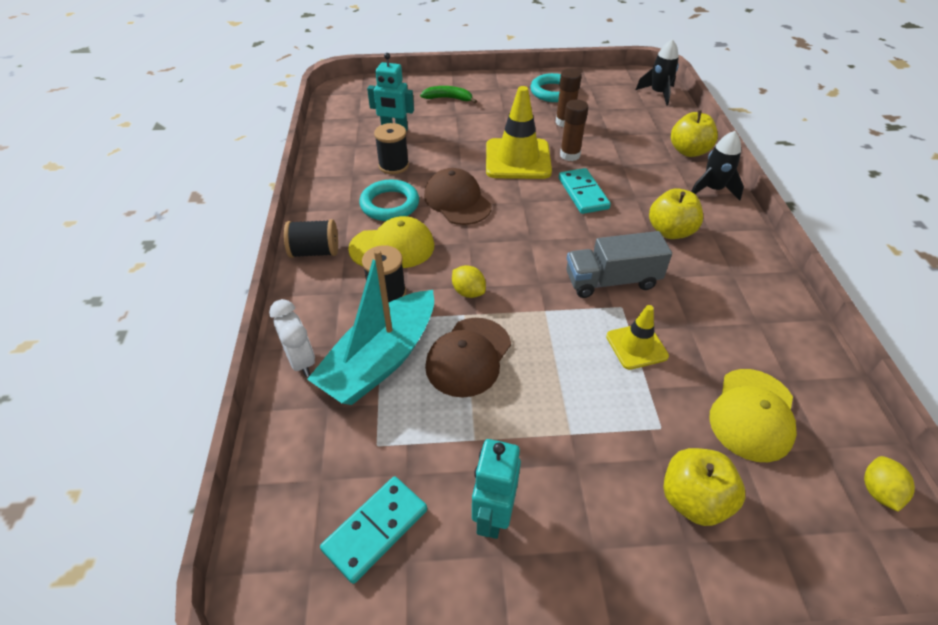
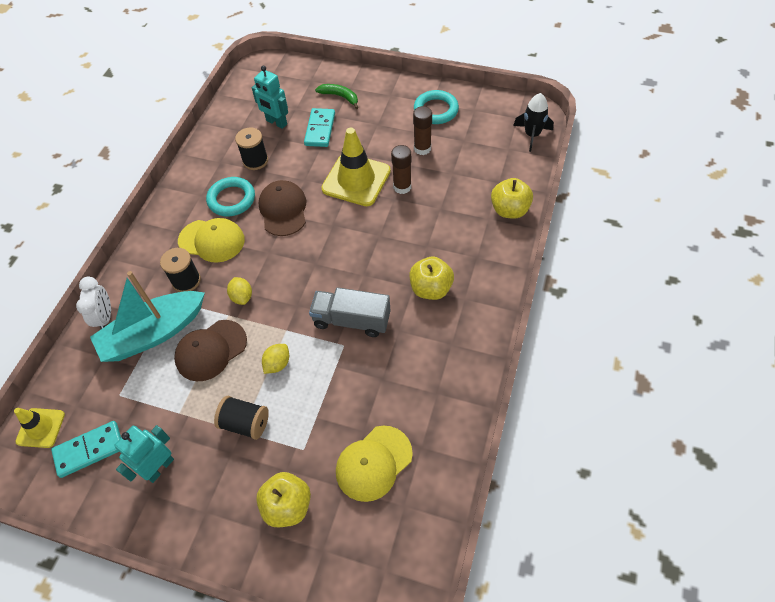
camera: 25 degrees right, 10 degrees up
black spool [284,219,338,258] -> black spool moved to [214,396,269,440]
turquoise domino [559,168,611,214] -> turquoise domino moved to [304,108,335,147]
yellow traffic cone [606,305,669,370] -> yellow traffic cone moved to [14,408,65,448]
black rocket [691,131,744,200] -> none
yellow lemon [864,456,915,512] -> yellow lemon moved to [262,344,289,374]

